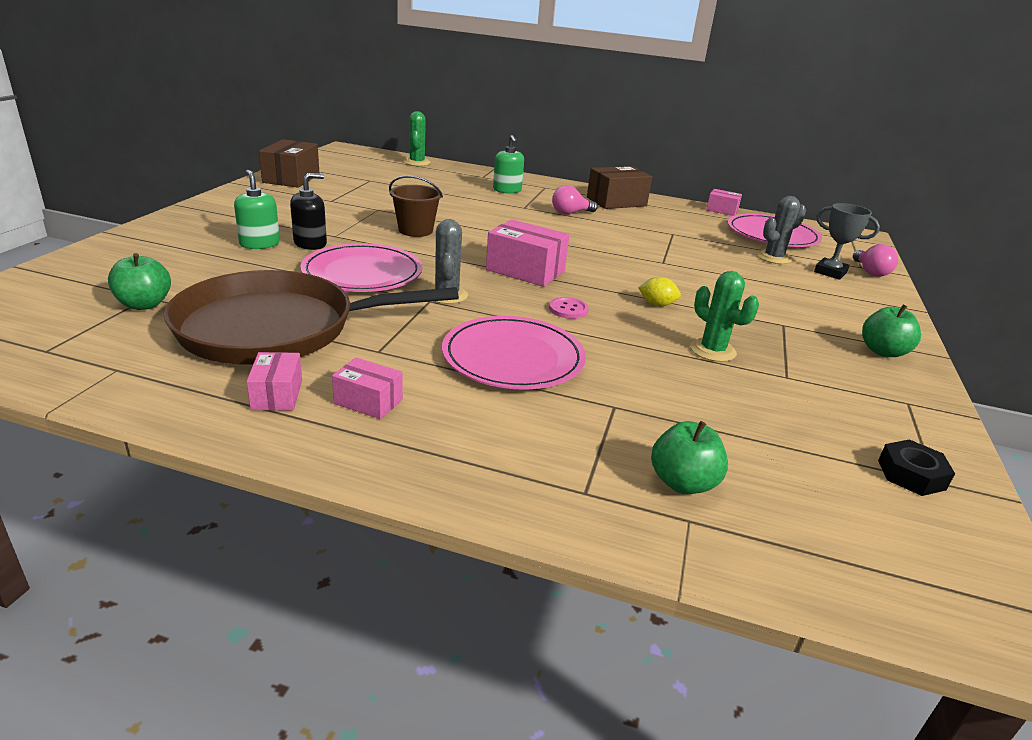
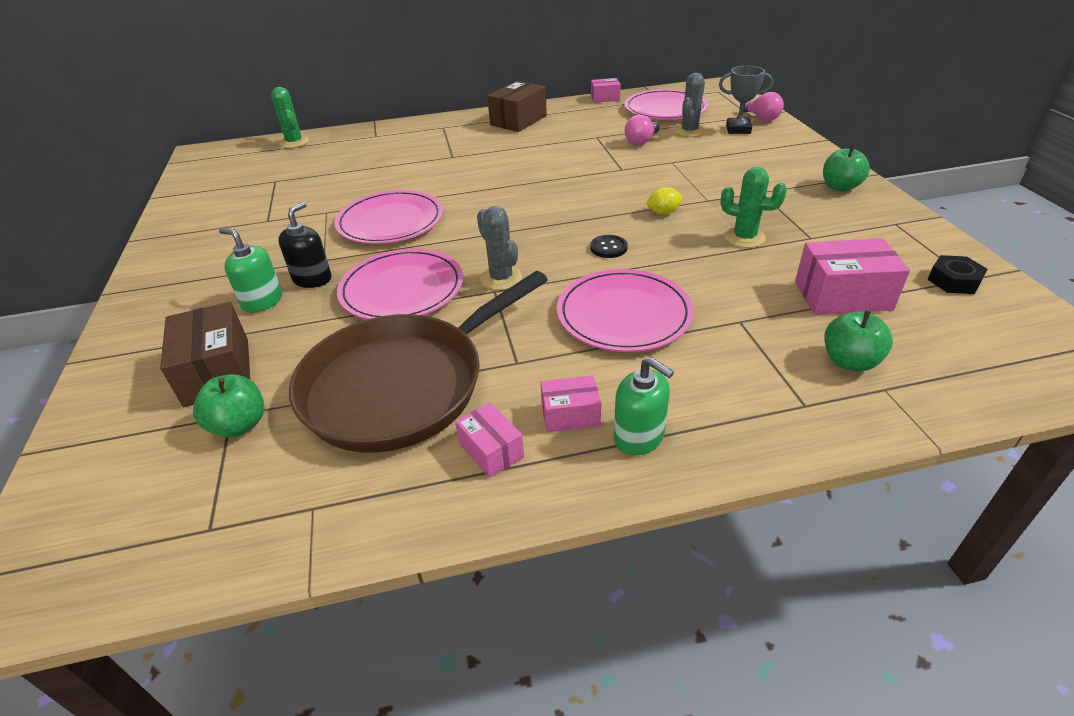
camera: 25 degrees left, 10 degrees up
brown box [259,139,320,188] -> brown box moved to [160,302,250,407]
brown bucket [389,175,443,237] -> pink plate [335,190,443,244]
pink box [486,219,569,287] -> pink box moved to [795,238,910,315]
green soap dispenser [493,135,524,193] -> green soap dispenser moved to [614,357,674,456]
pink button [549,297,589,319] -> black button [590,235,628,258]
pink light bulb [552,185,598,215] -> pink light bulb moved to [625,115,659,145]

